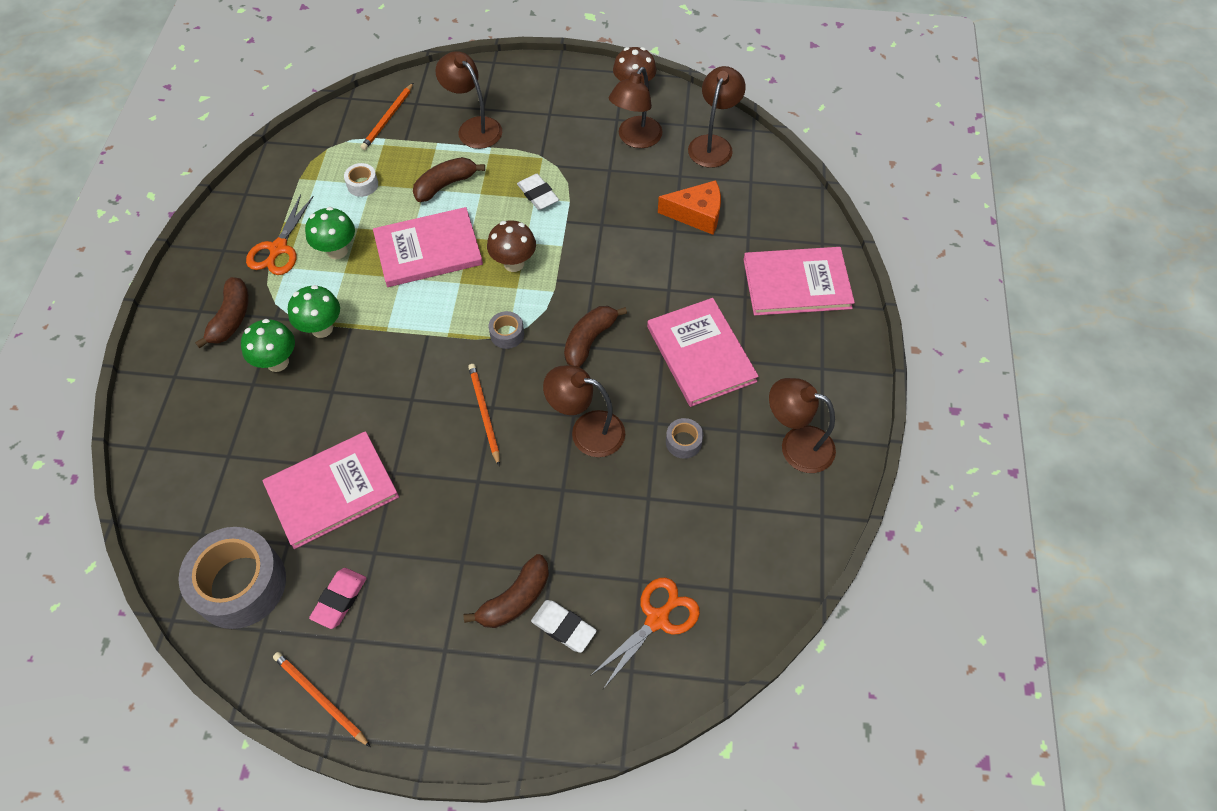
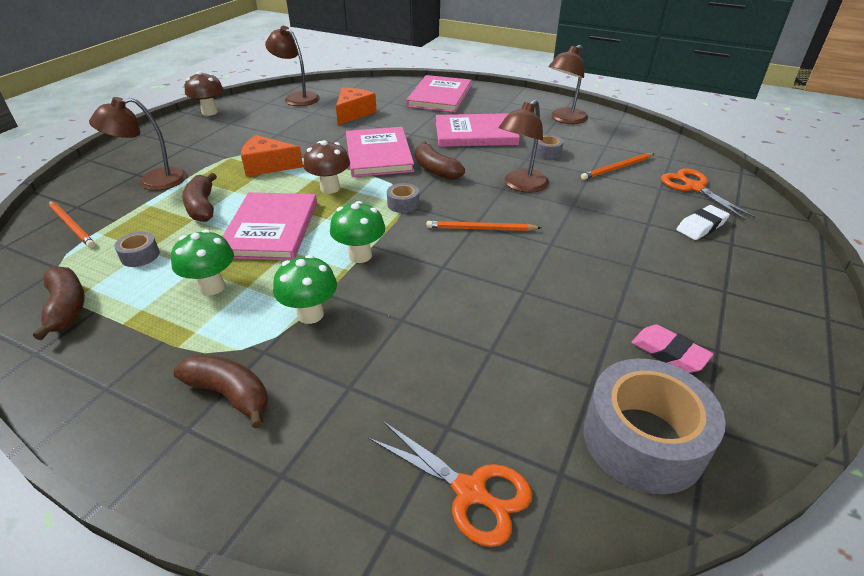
camera: 70 degrees left, 20 degrees down
green mushroom [241,319,295,372] -> green mushroom moved to [330,201,385,263]
orange scissors [246,194,314,275] -> orange scissors moved to [369,421,532,547]
pink book [262,431,399,549] -> pink book moved to [346,127,414,177]
orange pencil [273,652,371,747] -> orange pencil moved to [581,153,654,180]
white tape [344,163,378,197] -> grey tape [114,232,160,267]
brown banana [464,554,549,628] -> brown banana moved to [33,266,85,340]
white eraser [517,174,559,210] -> orange cheese [241,135,303,177]
brown lamp [609,67,663,148] -> none

